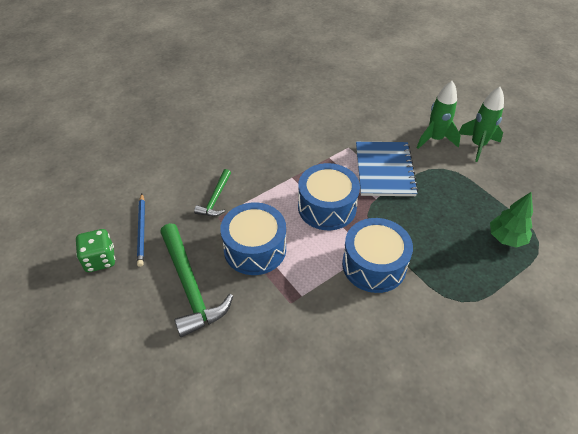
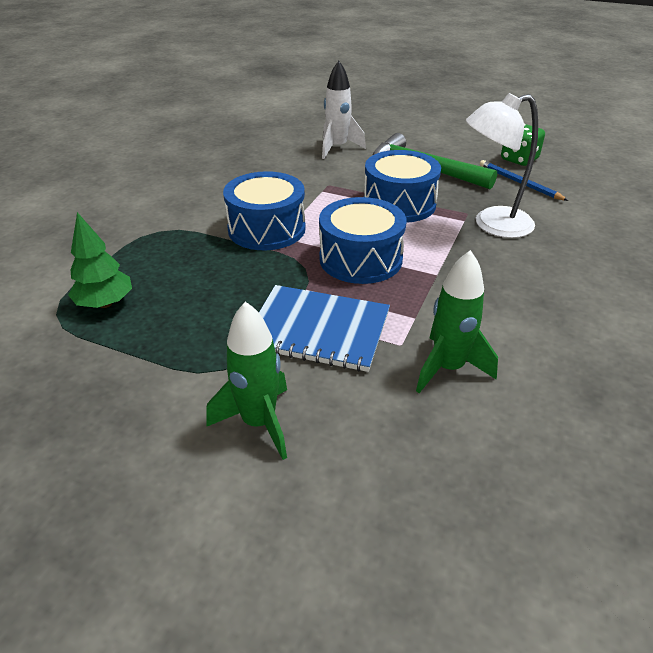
camera: 150 degrees right, 10 degrees down
green hammer [194,169,231,216] -> white lamp [466,93,538,238]
blue notebook [356,142,418,196] -> blue notebook turned 45 degrees counterclockwise [259,285,390,372]
green rocket [459,87,504,162] -> green rocket moved to [416,250,498,393]
none -> white rocket [322,61,366,159]

